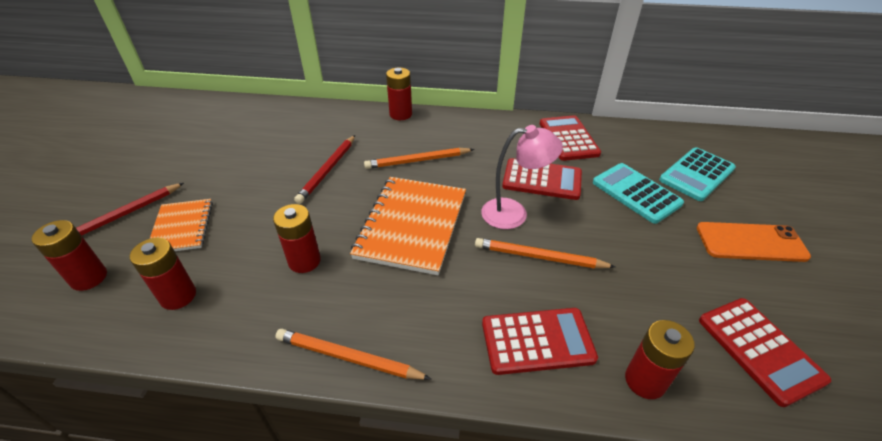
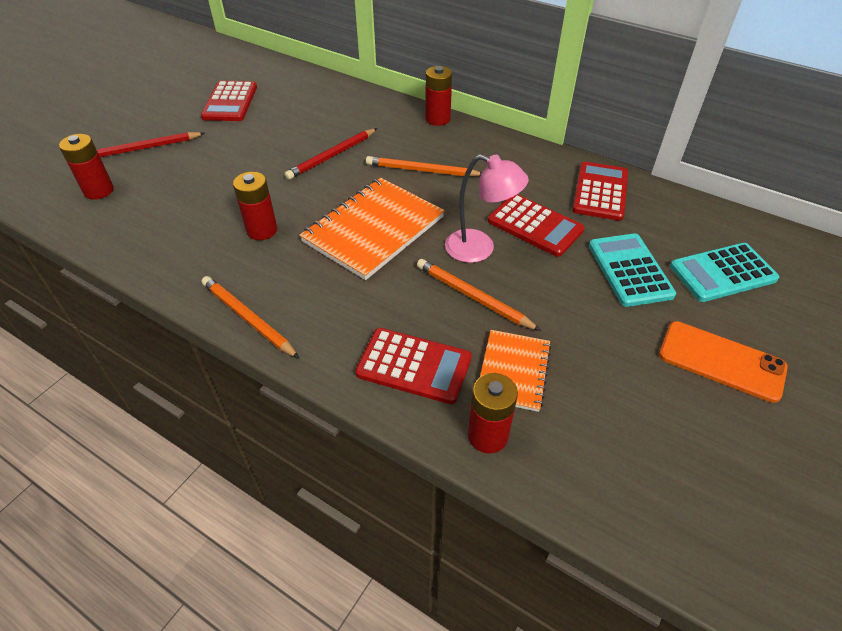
camera: 25 degrees right, 5 degrees up
red battery [130,238,196,310] -> none
orange notebook [150,199,213,251] -> orange notebook moved to [480,330,551,412]
red calculator [699,298,831,407] -> red calculator moved to [201,81,257,121]

